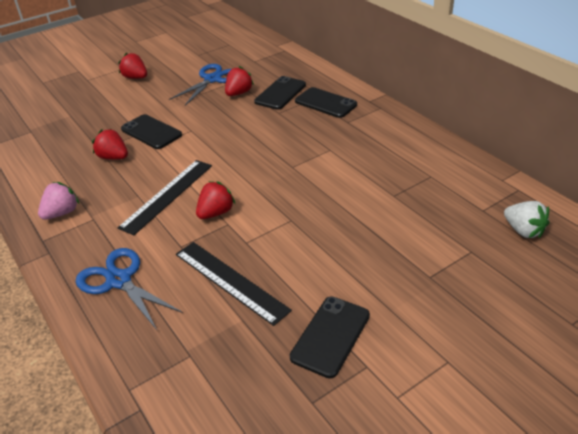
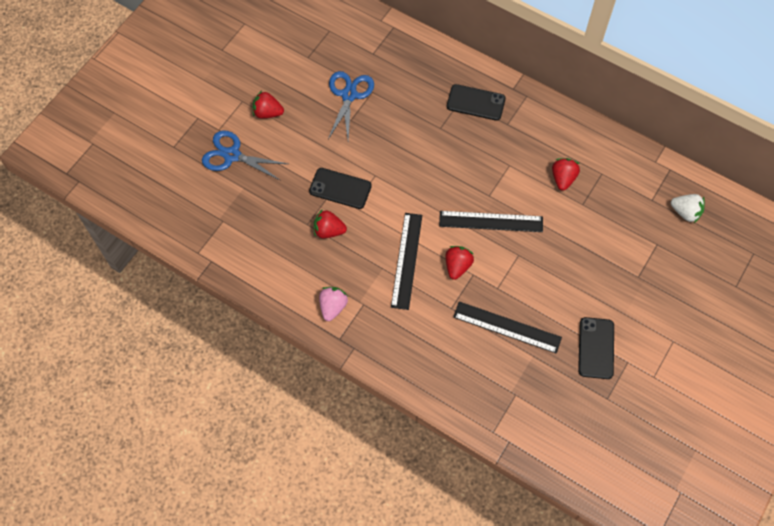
camera: 25 degrees left, 25 degrees up
blue scissors [76,248,183,330] -> blue scissors moved to [202,130,288,181]
red strawberry [225,66,254,96] -> red strawberry moved to [552,158,580,191]
black phone [254,76,306,110] -> none
none -> black ruler [439,211,543,232]

